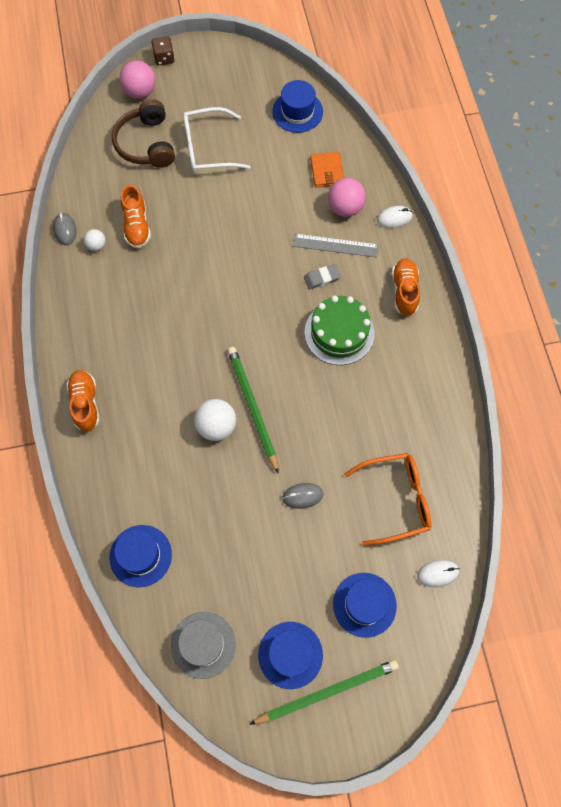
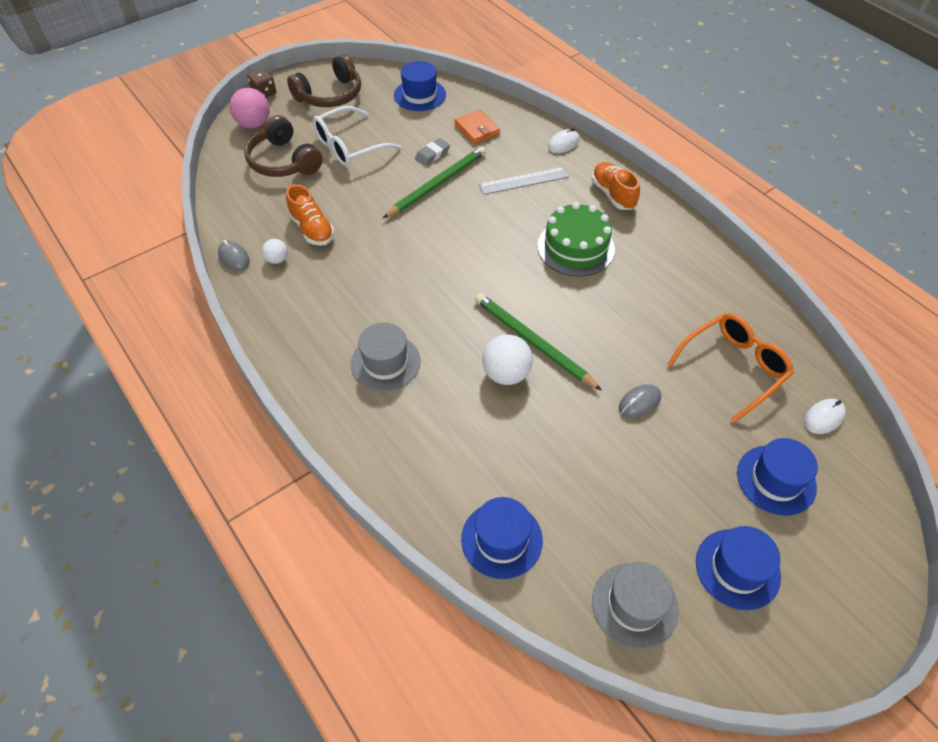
camera: 25 degrees left, 15 degrees down
orange shoe [67,370,100,432] -> none
green pencil [249,660,399,725] -> green pencil moved to [383,146,486,218]
grey eraser [304,264,341,289] -> grey eraser moved to [415,138,450,166]
pink ball [328,178,366,217] -> none
none -> brown headphones [287,54,361,107]
none -> grey hat [351,322,421,392]

